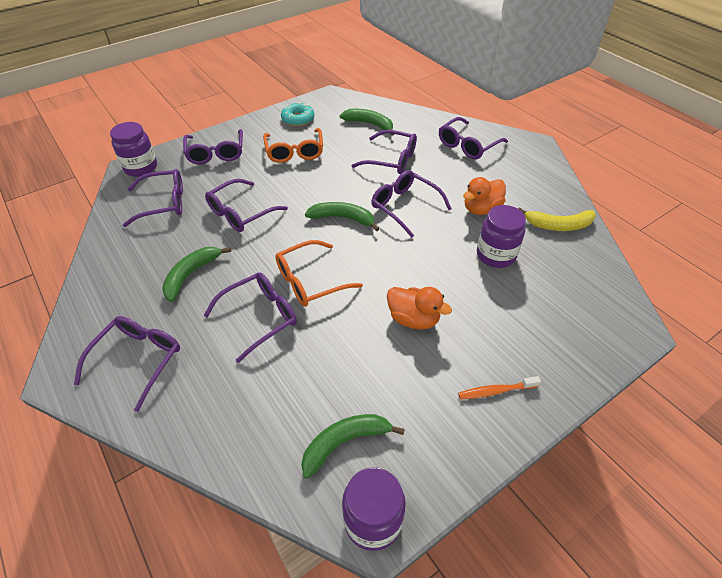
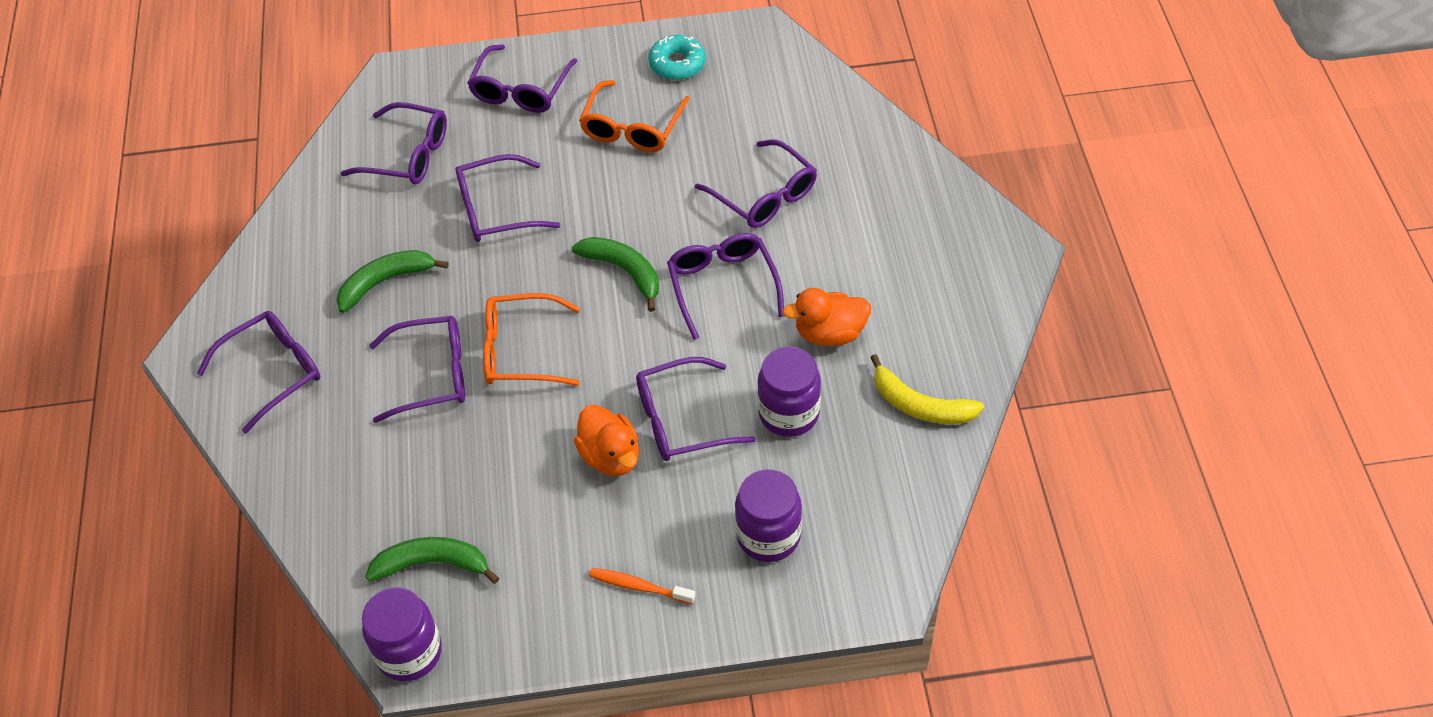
camera: 30 degrees right, 5 degrees up
purple jar [110,122,157,177] -> purple jar moved to [735,469,802,562]
green banana [340,109,394,136] -> none
purple glasses [439,117,508,159] -> purple glasses moved to [636,357,755,461]

